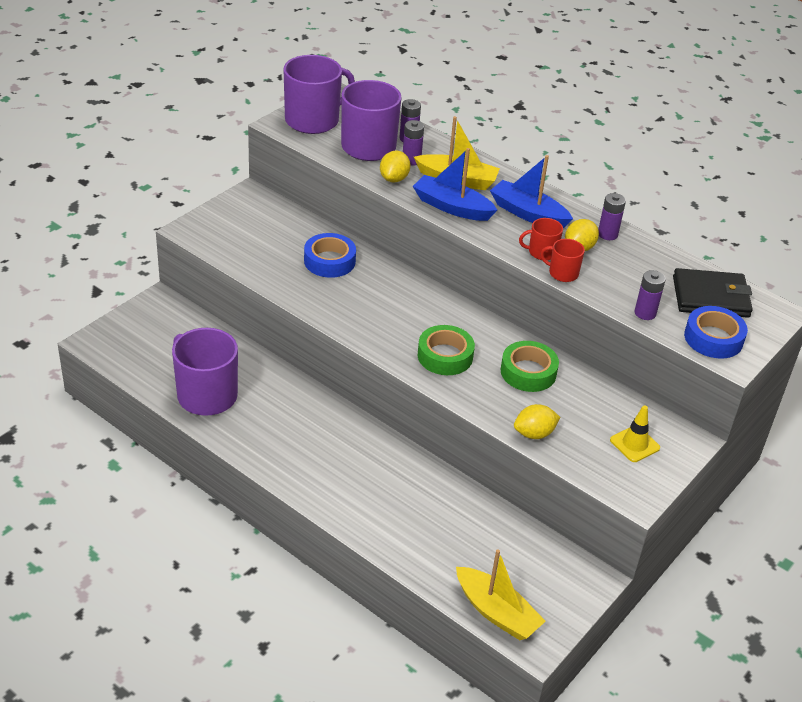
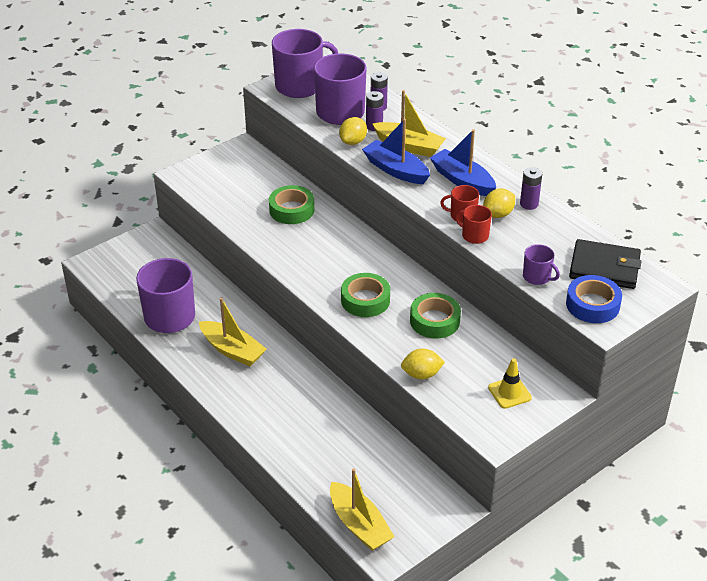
camera: 15 degrees right, 0 degrees up
blue tape [304,233,356,278] -> green tape [269,185,314,224]
purple battery [635,270,666,320] -> purple mug [523,244,560,285]
none -> yellow boat [199,297,267,366]

